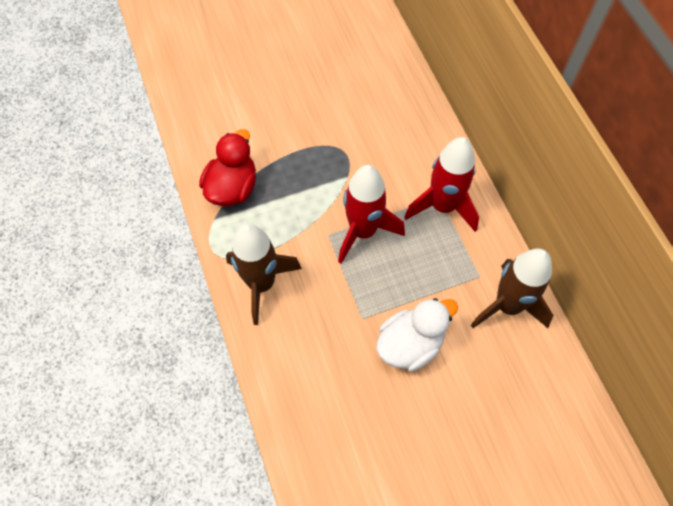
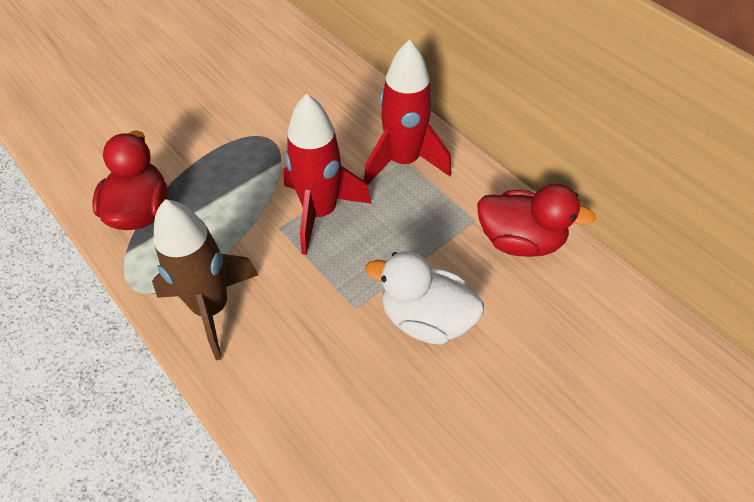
camera: 20 degrees left, 10 degrees down
white duck [376,298,458,371] -> white duck turned 105 degrees counterclockwise [365,251,484,345]
brown rocket [471,248,554,328] -> red duck [477,184,596,257]

